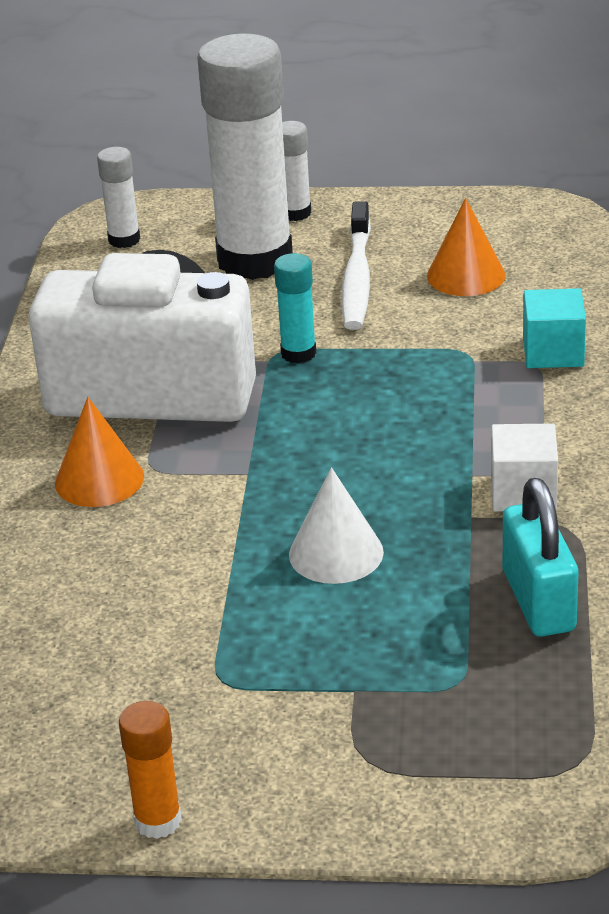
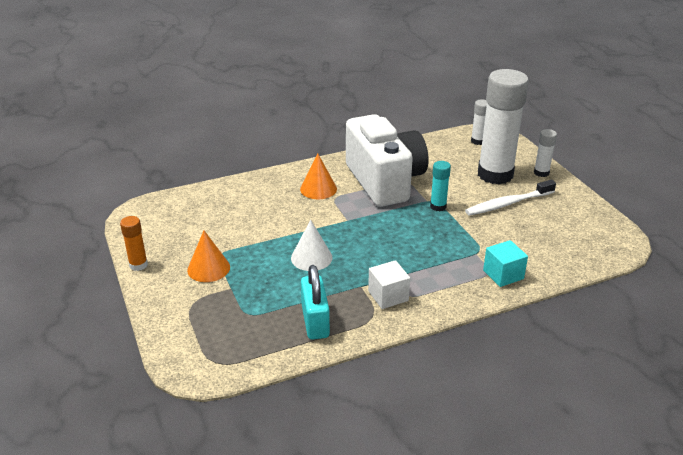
camera: 60 degrees right, 0 degrees up
orange cone [427,198,505,296] -> orange cone moved to [187,230,230,282]
turquoise padlock [503,478,579,637] -> turquoise padlock turned 60 degrees counterclockwise [301,265,330,340]

